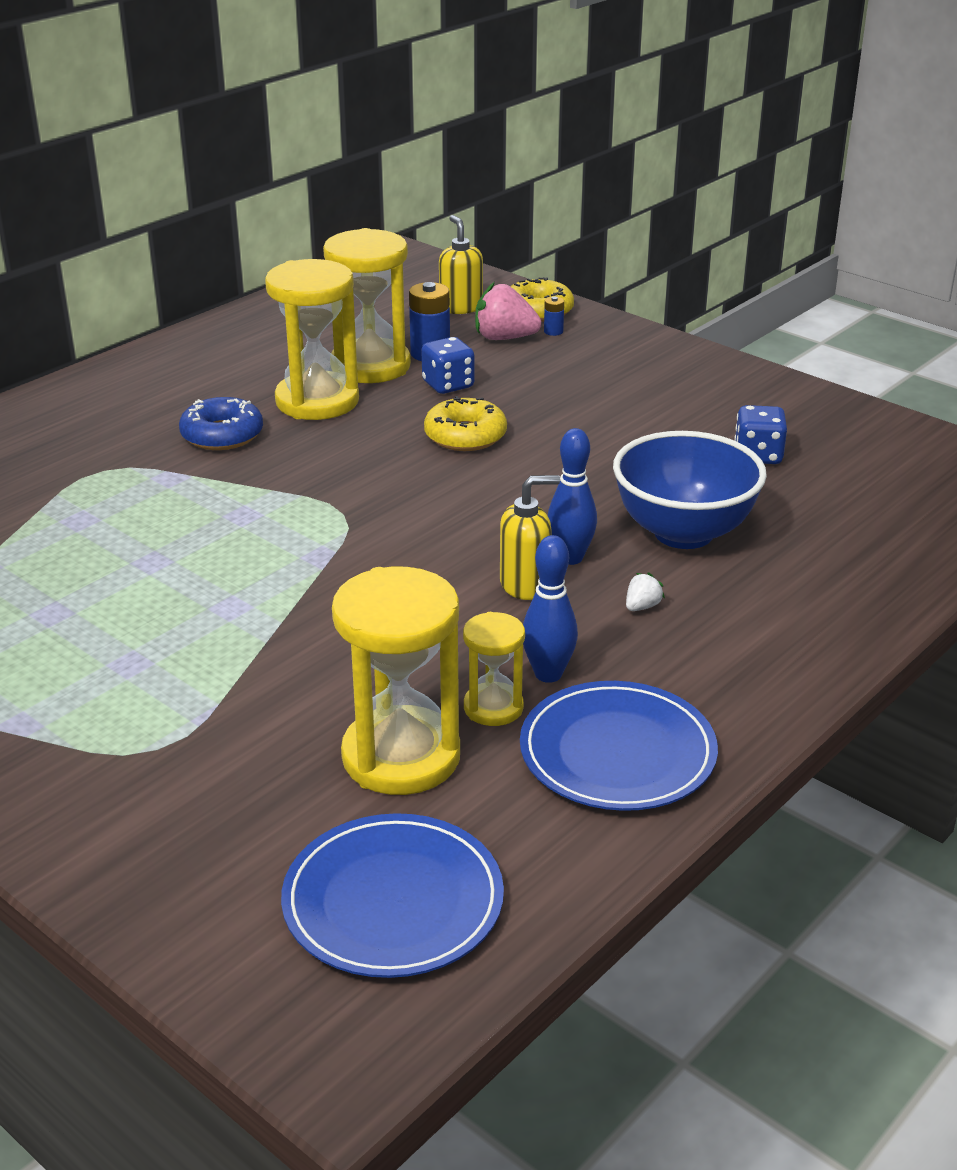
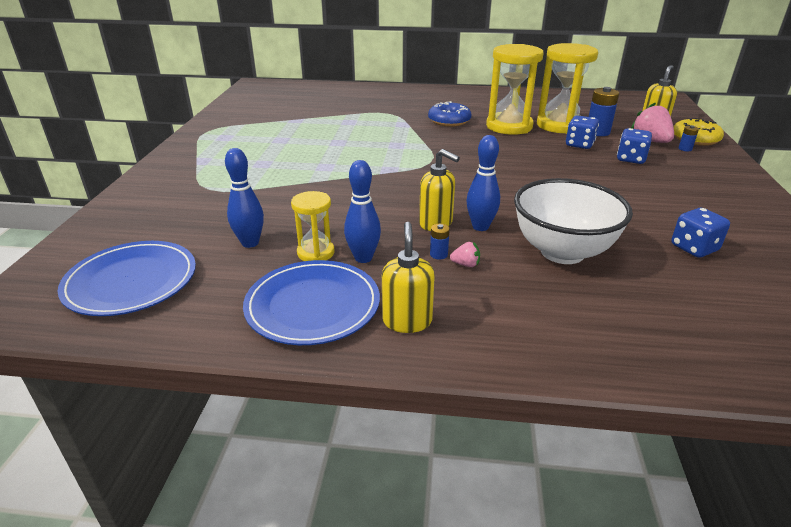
camera: 55 degrees right, 0 degrees up
yellow hourglass [332,567,460,795] -> blue bowling pin [225,148,264,248]
yellow donut [424,396,507,451] -> none
blue bowl [613,431,767,549] -> white bowl [514,178,633,264]
white strawberry [626,572,665,611] -> pink strawberry [450,242,480,267]
none -> yellow soap dispenser [382,222,435,333]
none -> blue battery [430,224,450,260]
none -> blue dice [617,128,652,164]

